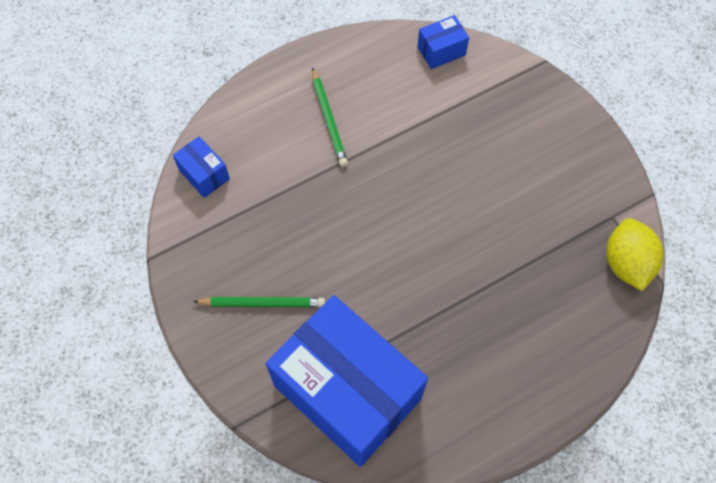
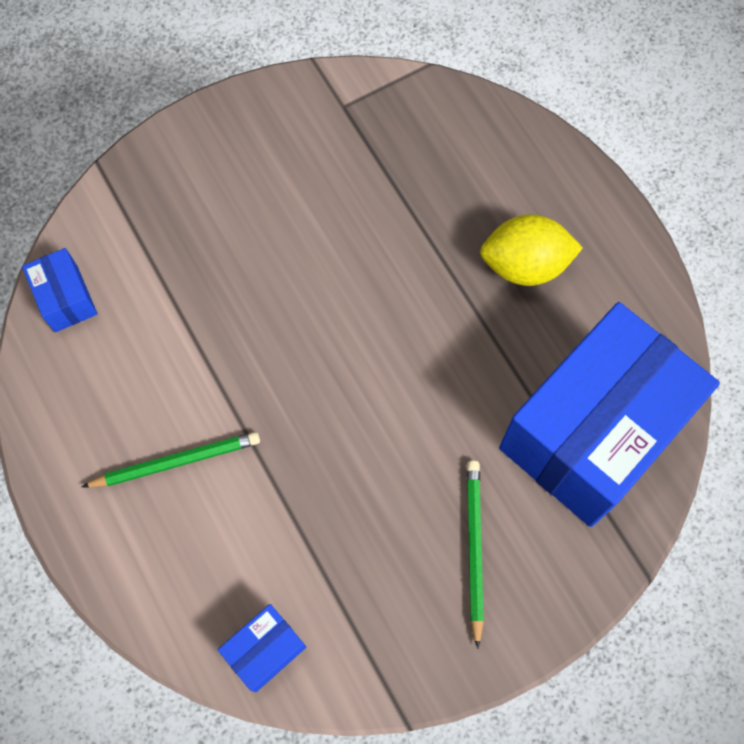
camera: 90 degrees left, 5 degrees up
yellow lemon [607,218,664,291] -> yellow lemon moved to [480,214,583,286]

